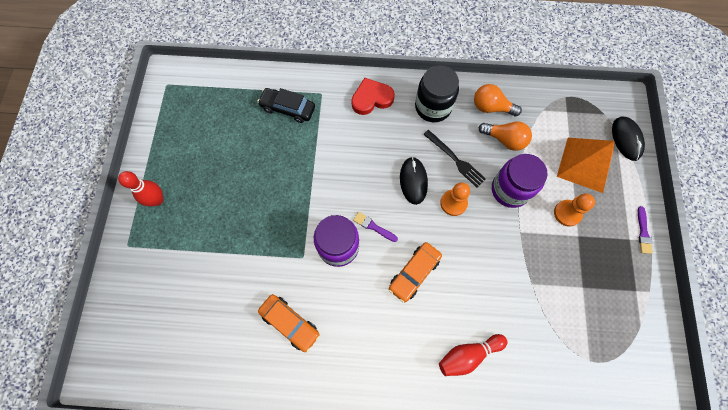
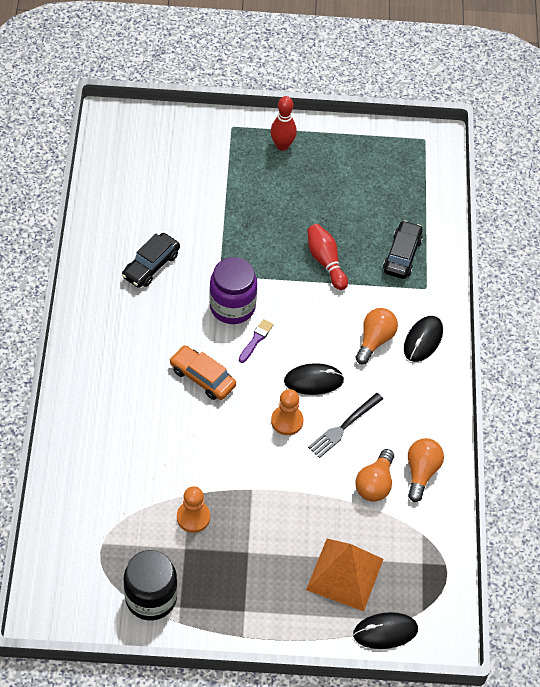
camera: 85 degrees right, 15 degrees down
orange car [258,294,320,352] -> black car [122,233,180,288]
red heart [351,78,395,115] -> black mouse [404,316,443,362]
black jar [415,65,459,122] -> black jar moved to [124,550,177,621]
red bowling pin [439,334,507,376] -> red bowling pin moved to [307,224,348,290]
purple jar [492,154,548,208] -> none
orange pawn [554,193,595,227] -> orange pawn moved to [177,486,210,533]
purple brush [638,206,653,254] -> none
none -> orange light bulb [355,308,398,364]

